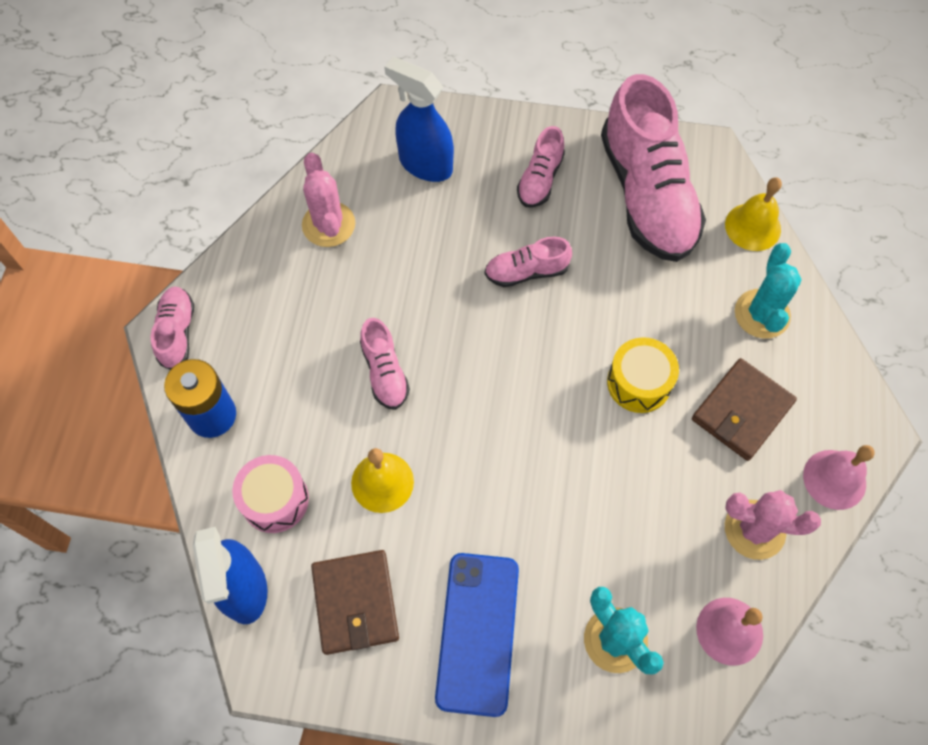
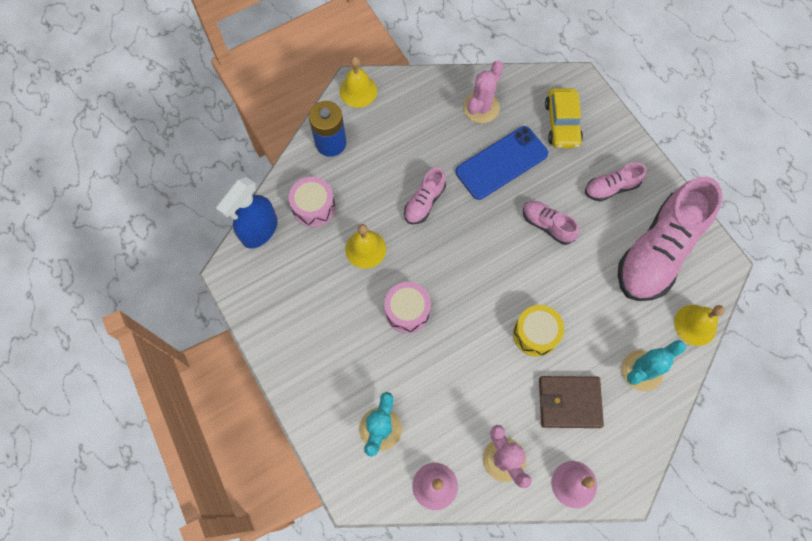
camera: 50 degrees right, 5 degrees up
pink shoe [151,287,194,370] -> yellow bell [340,56,377,108]
brown wallet [311,550,399,655] -> none
blue spray bottle [384,57,454,182] -> yellow car [545,88,583,148]
blue phone [435,553,519,717] -> blue phone moved to [455,126,548,200]
none -> pink drum [384,282,431,333]

